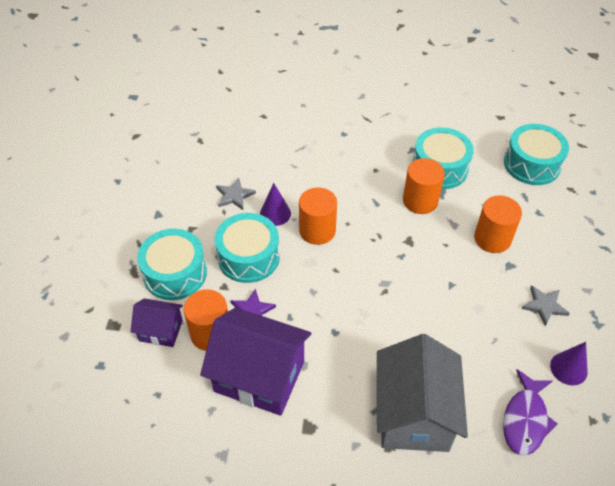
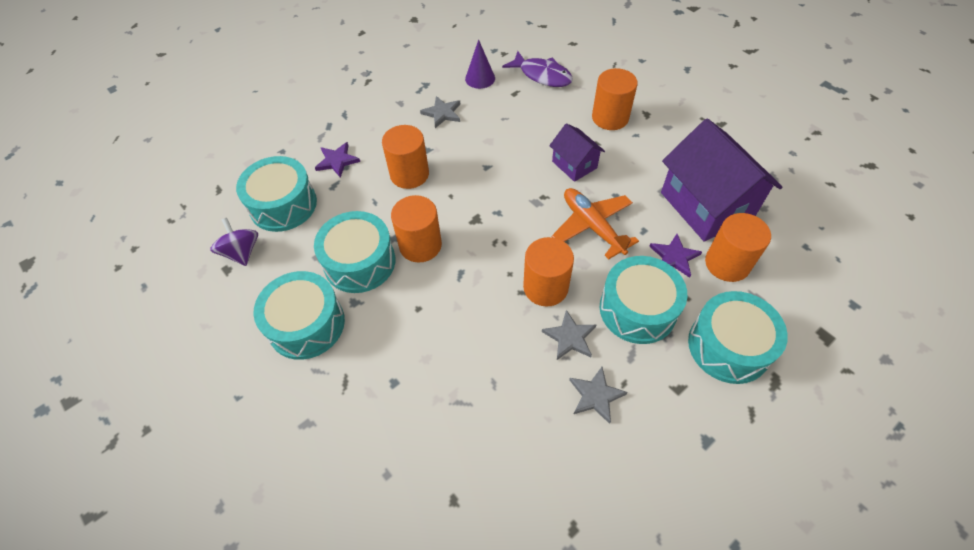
camera: 135 degrees left, 5 degrees up
purple house [130,298,183,347] -> purple house moved to [549,123,605,182]
purple cone [260,183,291,226] -> grey star [542,310,596,360]
grey house [377,334,468,452] -> orange cylinder [592,68,638,130]
purple fish [503,369,558,456] -> purple fish turned 60 degrees clockwise [502,51,573,87]
none -> purple spinning top [210,218,258,266]
none -> turquoise drum [253,271,345,360]
none -> purple star [315,142,360,178]
none -> orange plane [552,188,639,259]

